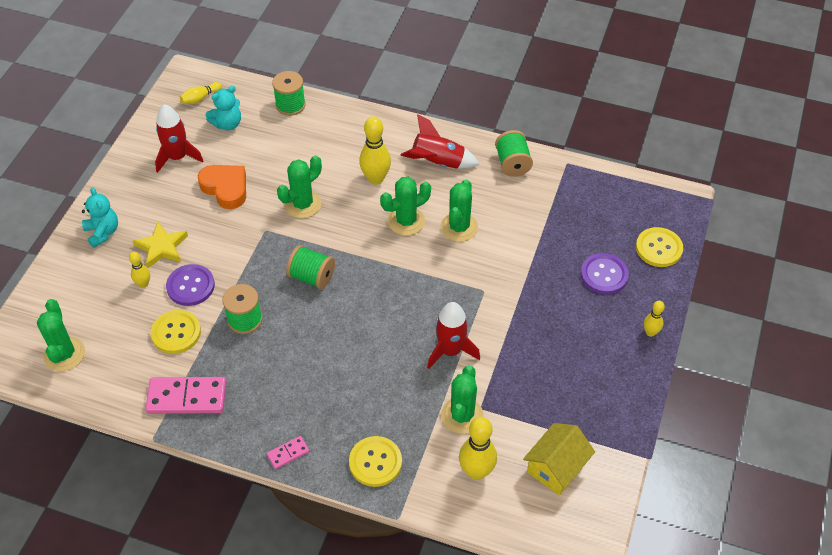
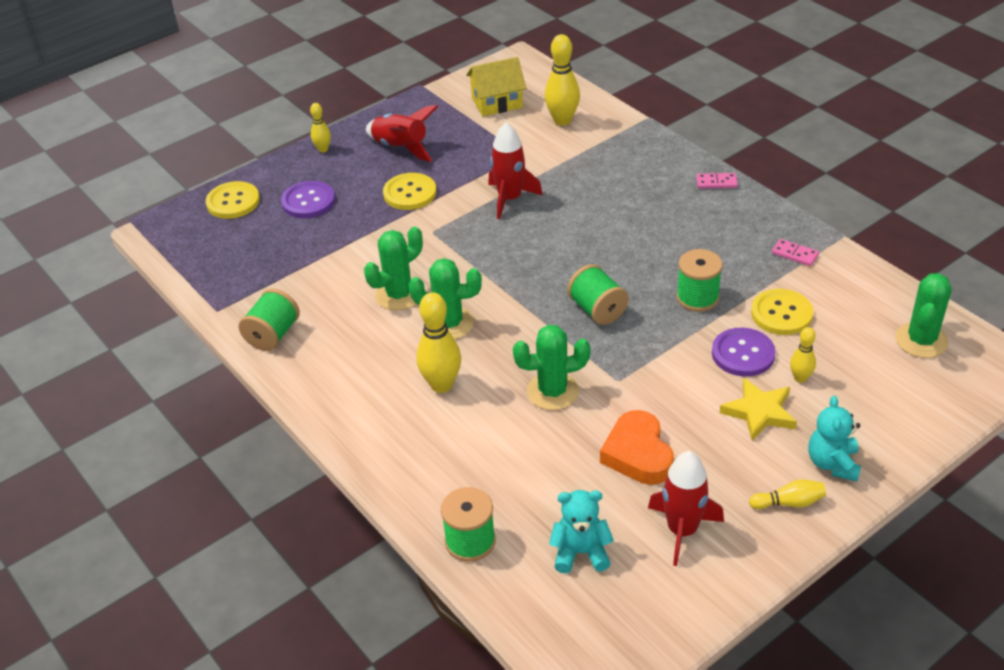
camera: 145 degrees left, 10 degrees down
pink domino [145,377,226,414] -> pink domino [772,239,819,266], size x0.49
yellow bowling pin [180,82,222,104] -> yellow bowling pin moved to [749,480,826,509]
yellow button [349,436,402,487] -> yellow button moved to [383,173,437,210]
red rocket [400,114,479,169] -> red rocket moved to [366,105,439,162]
green cactus [441,366,484,434] -> none

